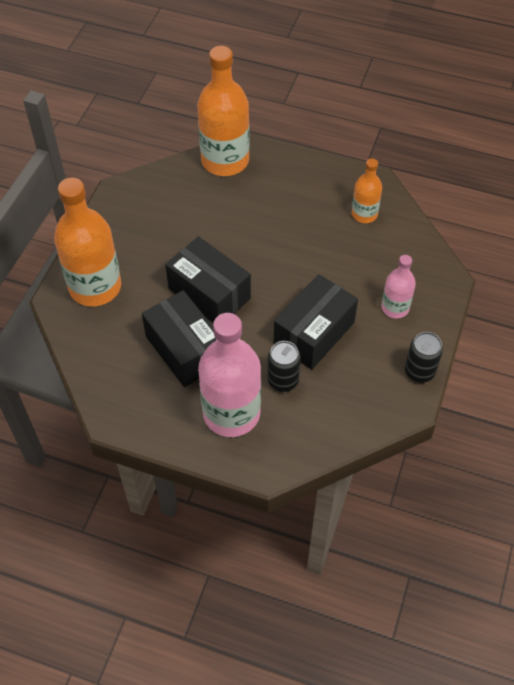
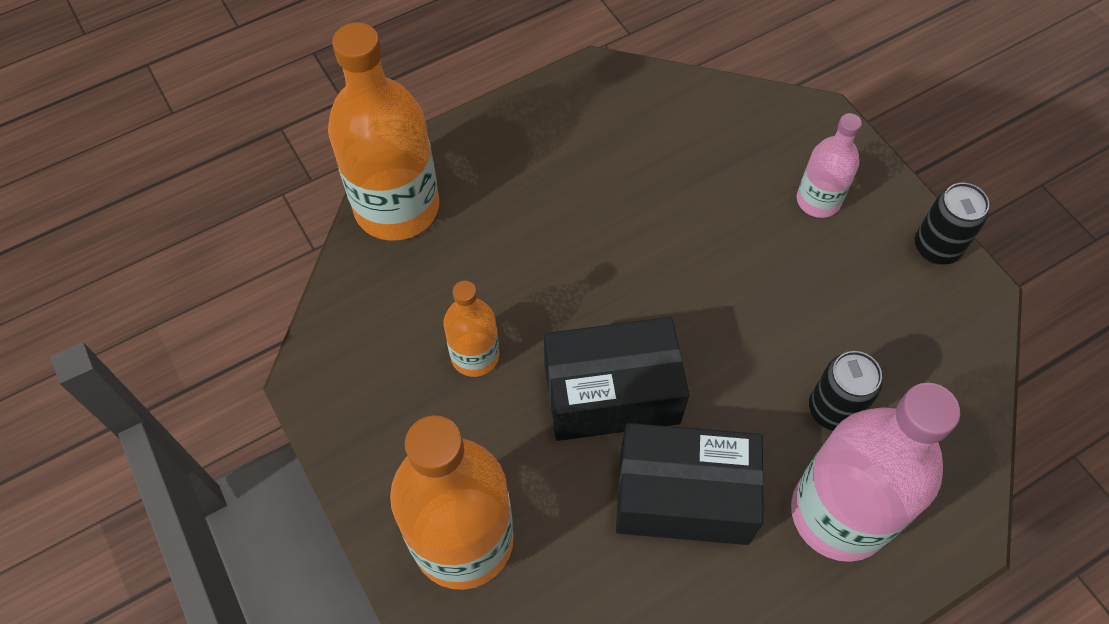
camera: 50 degrees left, 5 degrees up
black box [274,274,358,370] -> none
orange bottle [352,158,382,223] -> orange bottle moved to [444,280,499,377]

